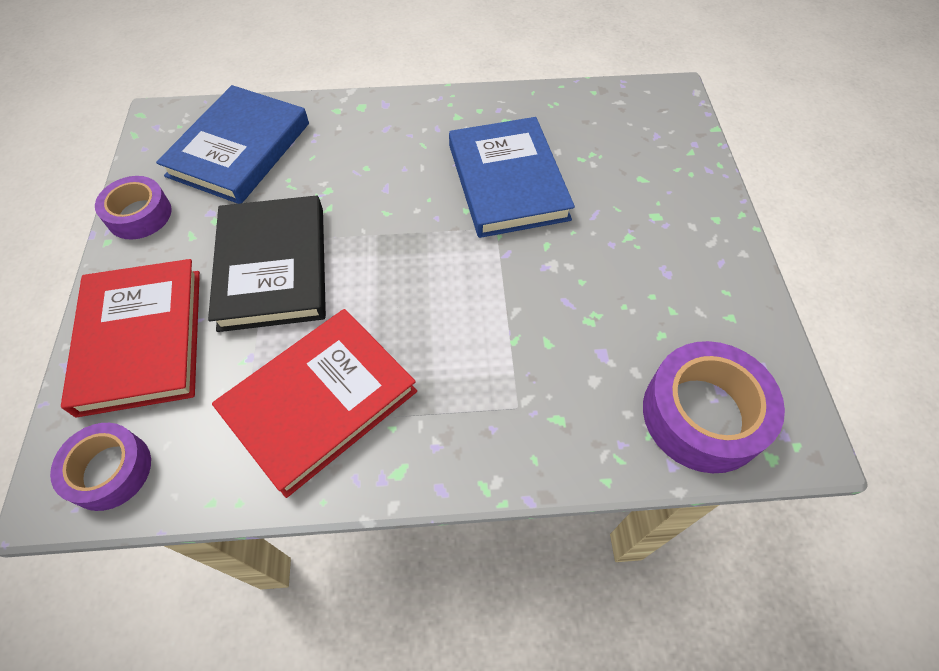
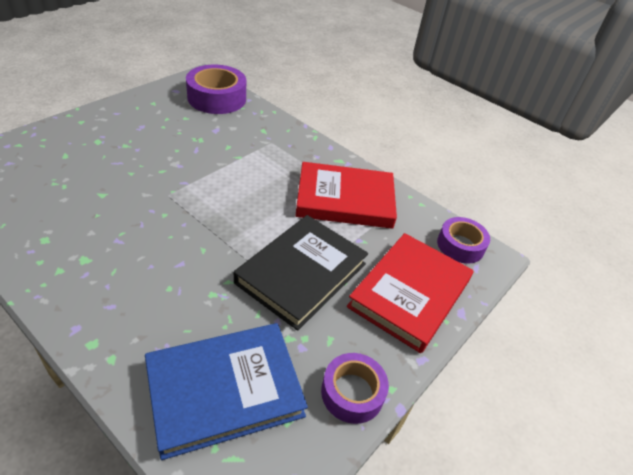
camera: 140 degrees left, 15 degrees down
blue book [449,117,575,238] -> none

